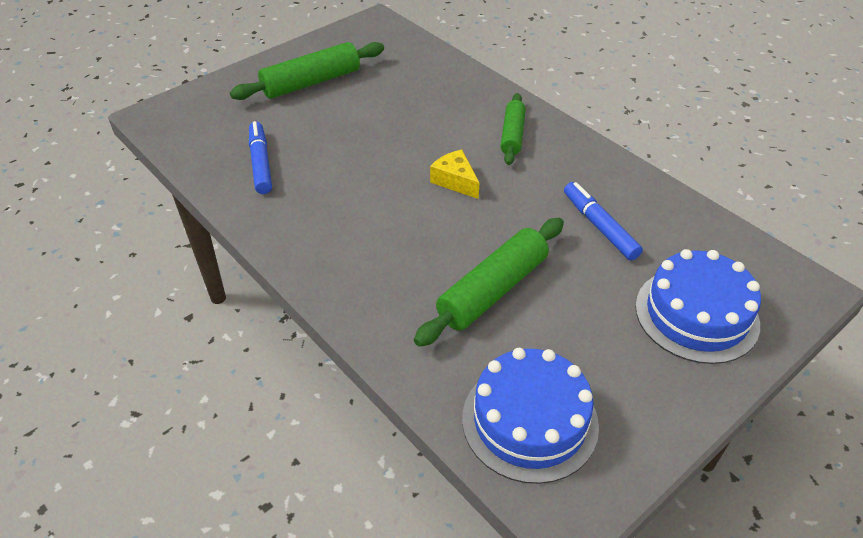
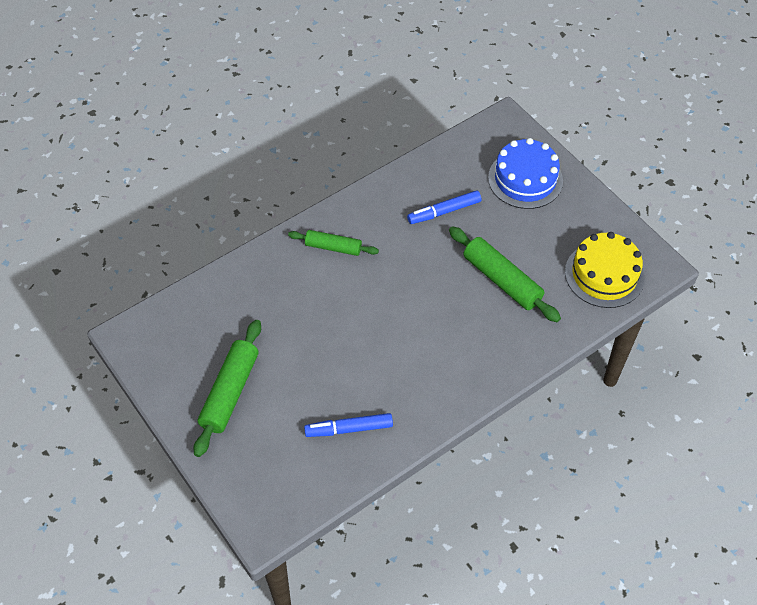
camera: 85 degrees left, 10 degrees up
green rolling pin [230,42,384,100] -> green rolling pin turned 45 degrees clockwise [194,320,261,457]
yellow cheese [430,150,479,199] -> none
blue cake [462,348,599,484] -> yellow cake [565,232,645,308]

